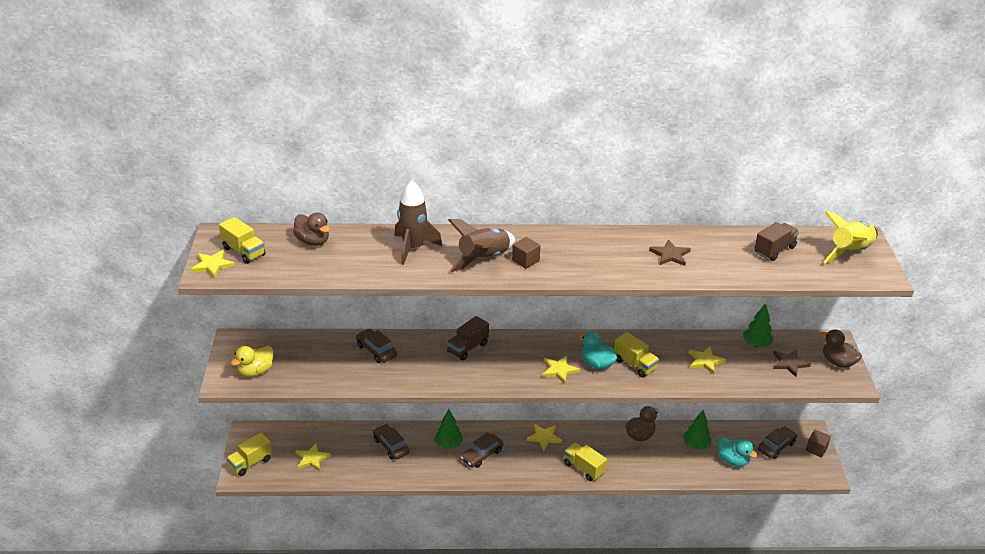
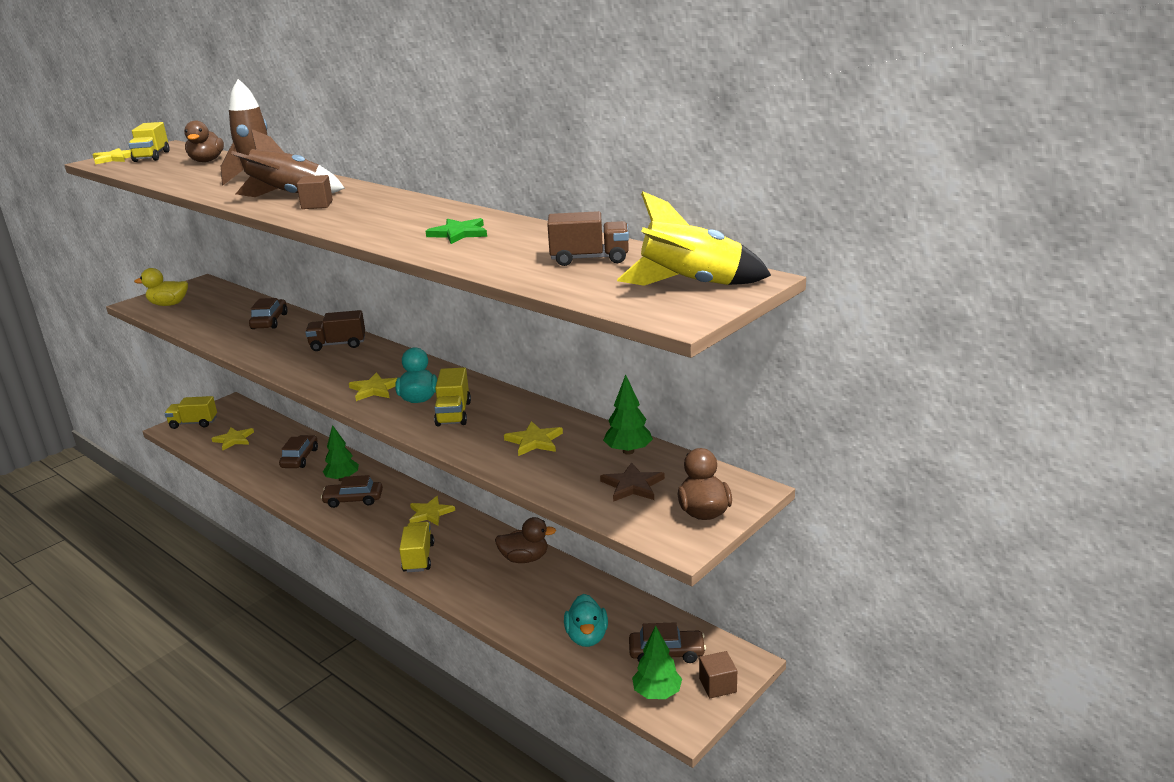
camera: 45 degrees right, 10 degrees down
brown star [649,239,691,266] -> green star [426,218,487,244]
green tree [683,410,712,449] -> green tree moved to [632,625,682,699]

